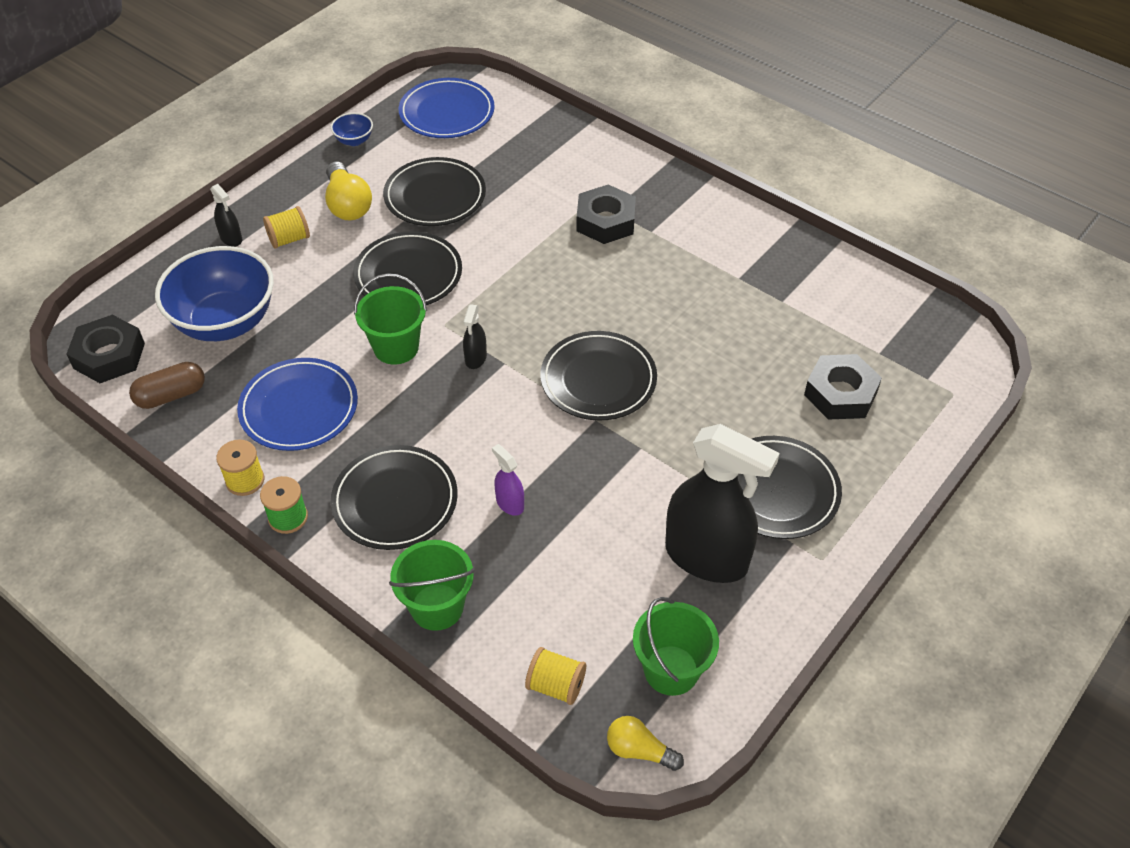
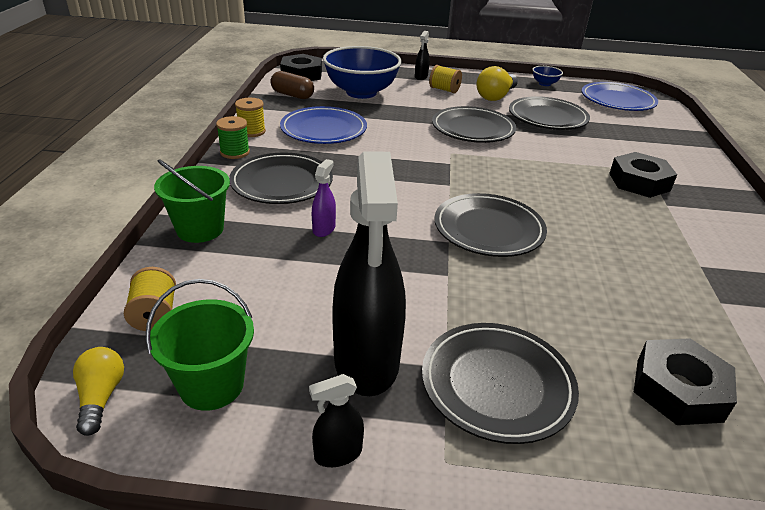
camera: 55 degrees right, 15 degrees down
green bucket [354,273,427,365] -> none
black spray bottle [463,304,487,369] -> black spray bottle moved to [309,374,364,467]

